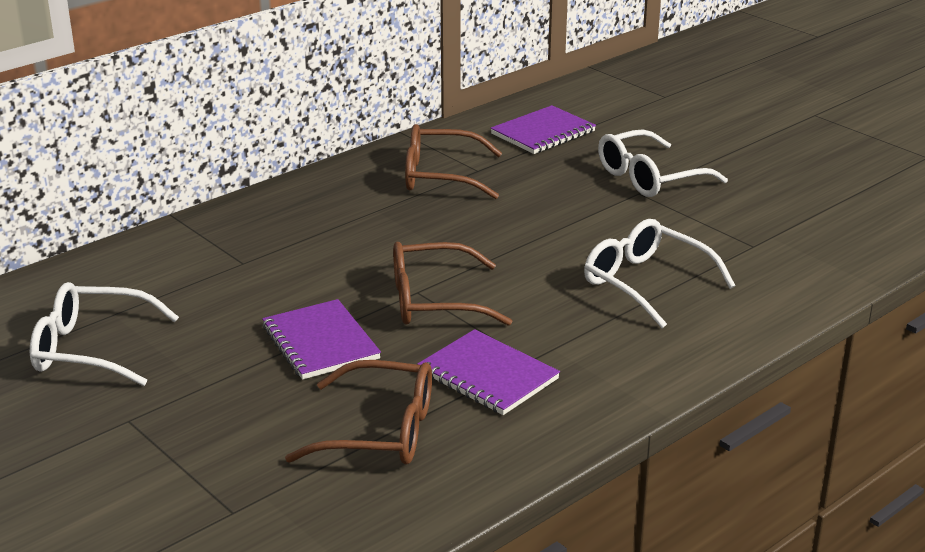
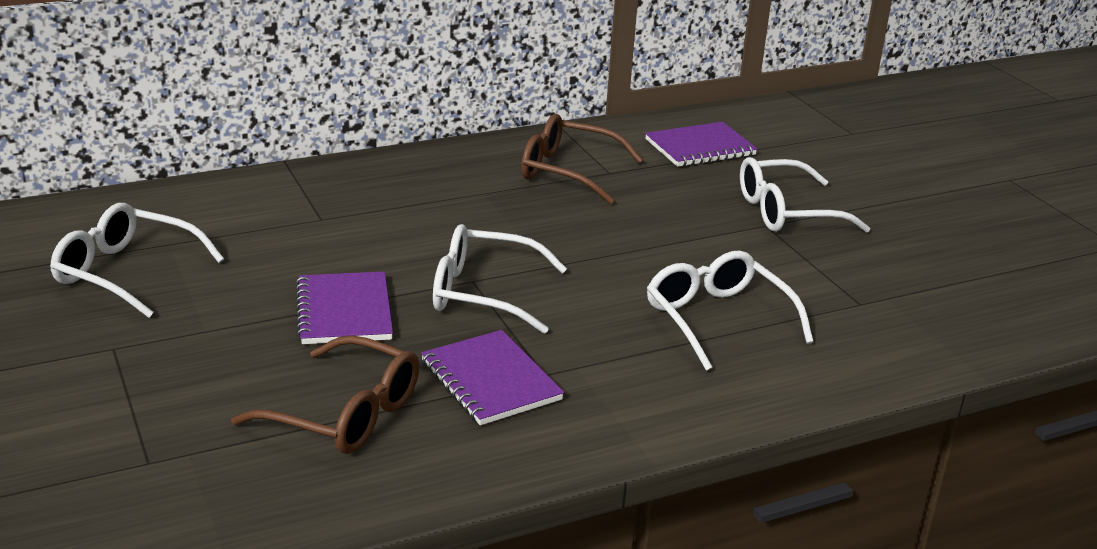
camera: 15 degrees right, 0 degrees up
brown glasses [393,242,512,326] -> white glasses [433,224,567,334]

